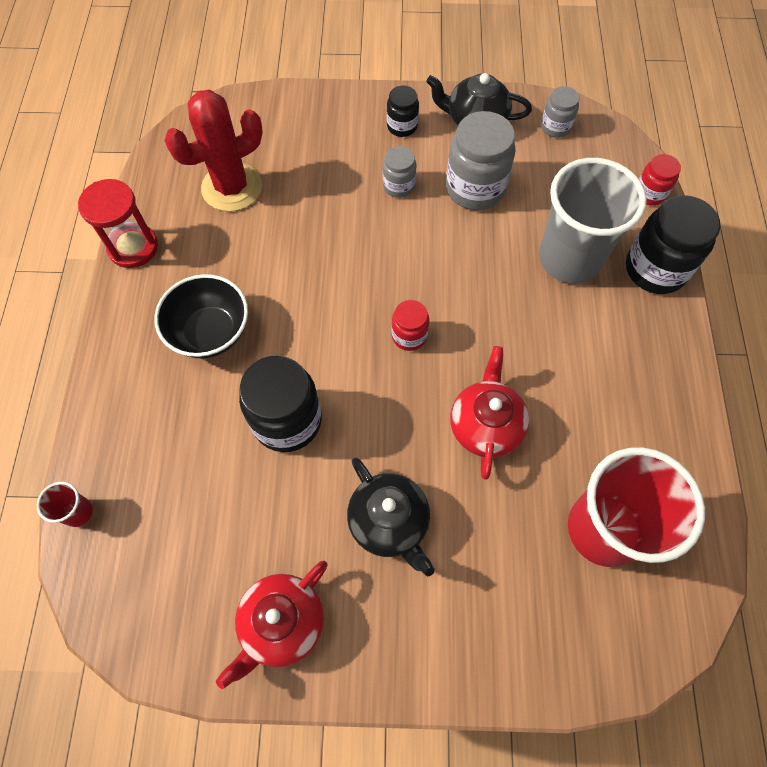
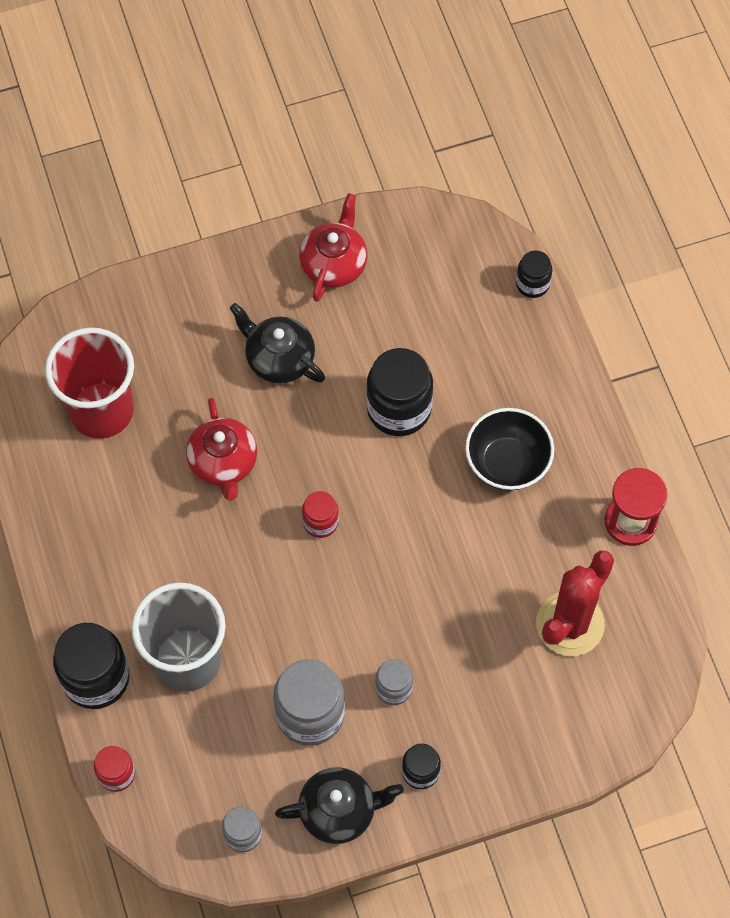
camera: 160 degrees right, 0 degrees up
red cup [37,482,93,527] -> black jar [516,251,552,298]

